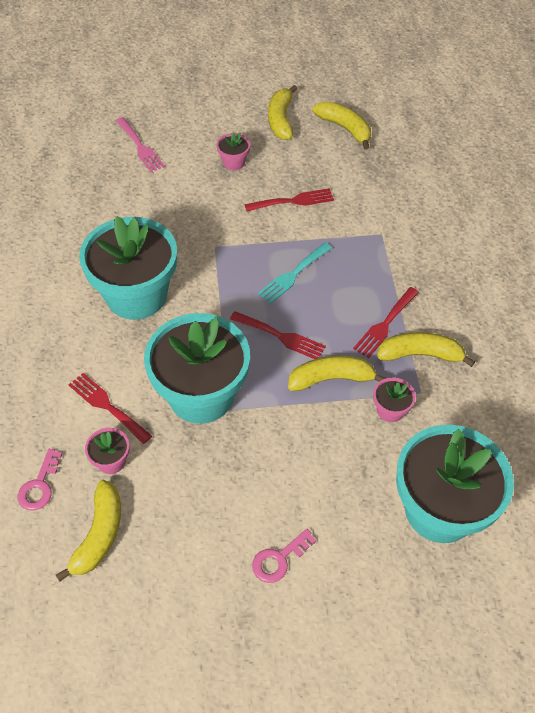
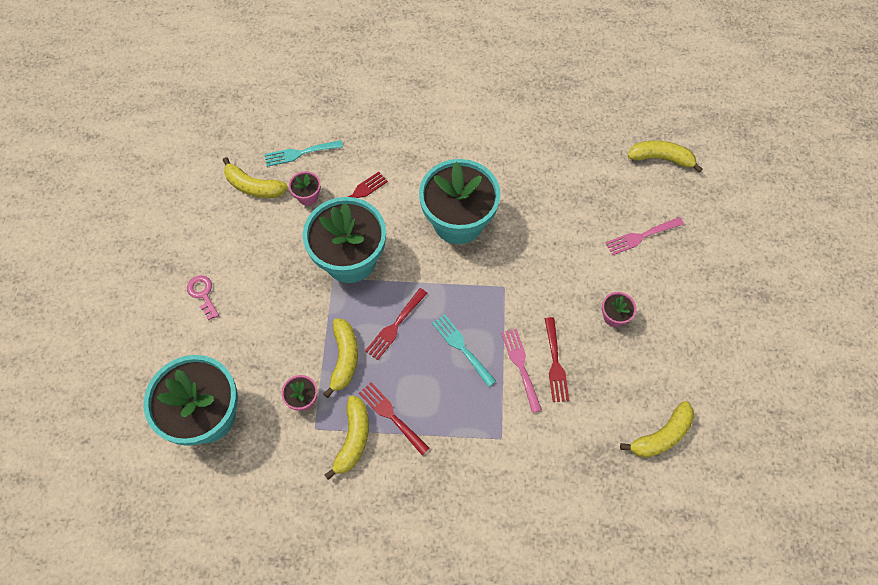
camera: 100 degrees right, 10 degrees up
pink key [17,449,62,510] -> turquoise fork [264,140,343,167]
yellow banana [268,85,297,140] -> yellow banana moved to [627,140,703,173]
none -> pink fork [501,328,542,413]

